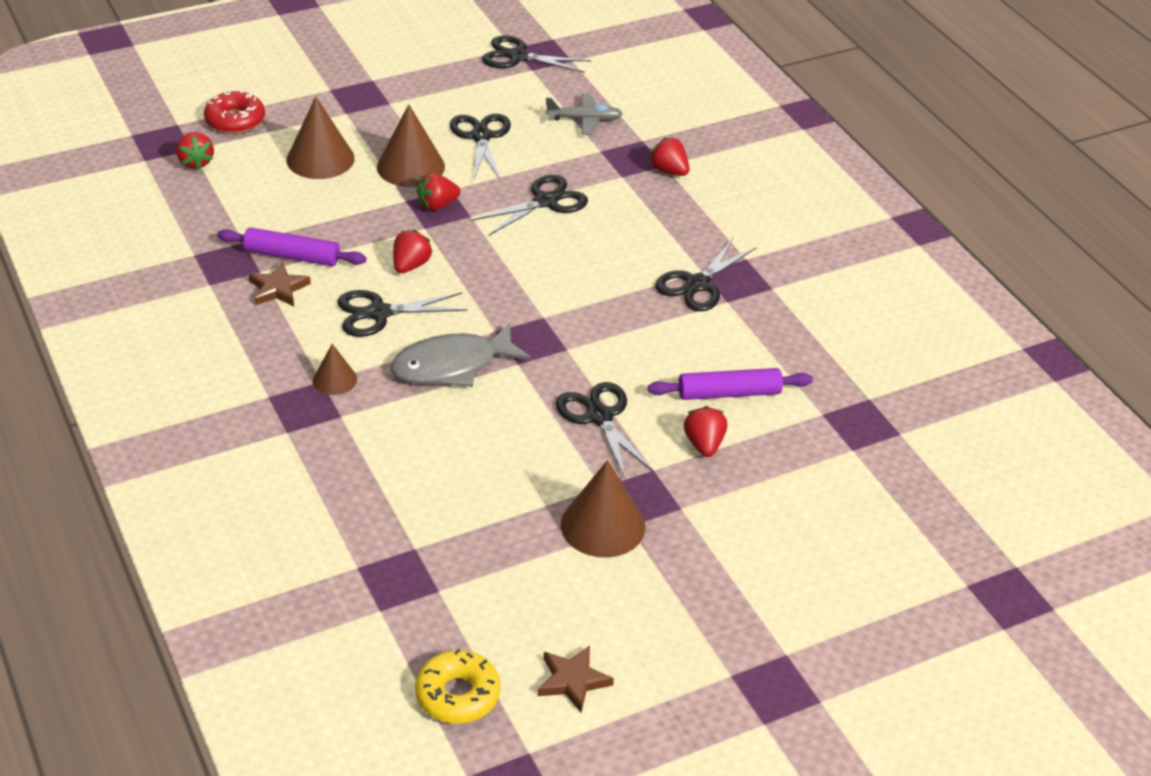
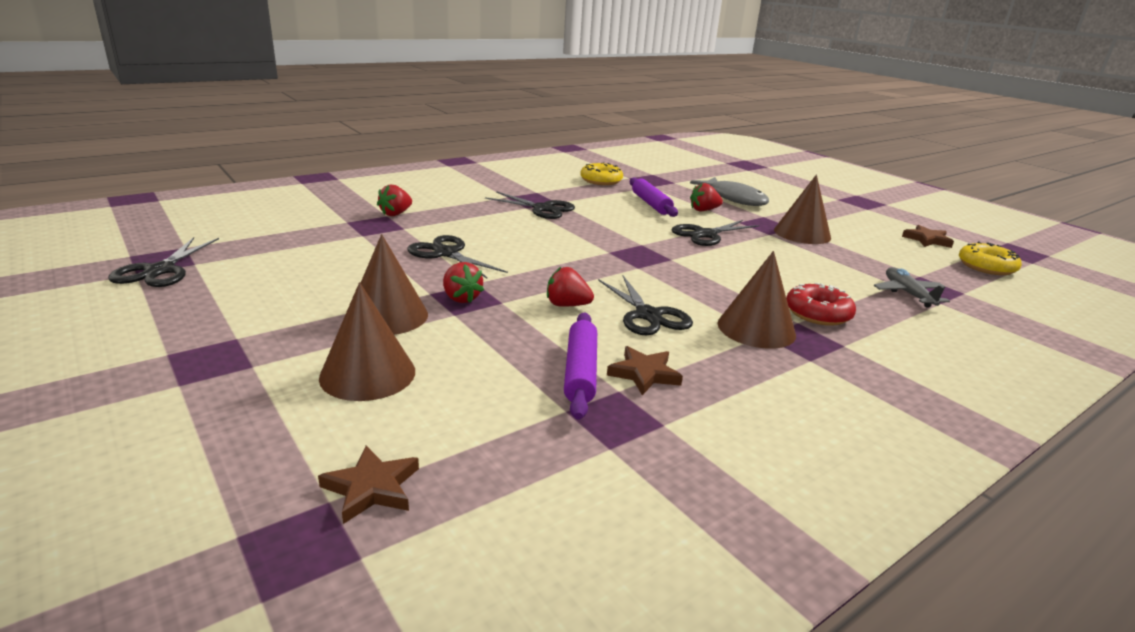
camera: 100 degrees left, 15 degrees down
red strawberry [176,132,214,170] -> brown star [318,446,419,524]
red donut [204,90,265,134] -> red donut moved to [786,283,856,326]
brown cone [313,344,357,395] -> brown cone [718,251,796,349], size x1.77
grey fish [391,323,531,387] -> grey fish moved to [690,177,769,206]
black scissors [450,114,511,181] -> none
grey plane [545,93,623,135] -> grey plane moved to [874,267,950,307]
none -> yellow donut [581,162,623,185]

